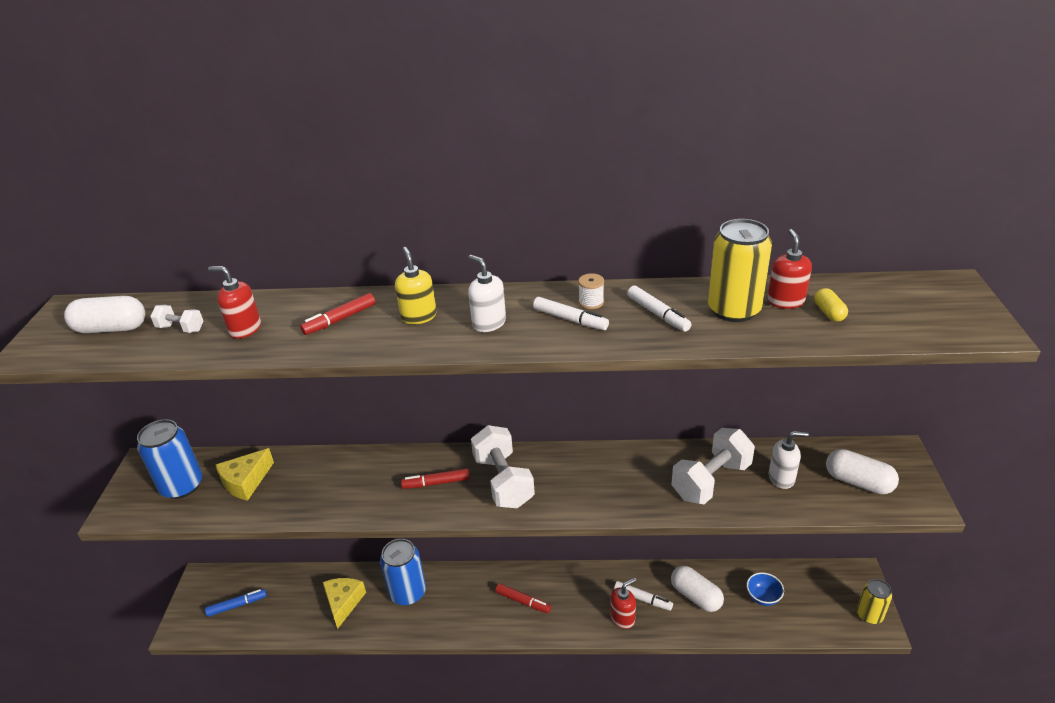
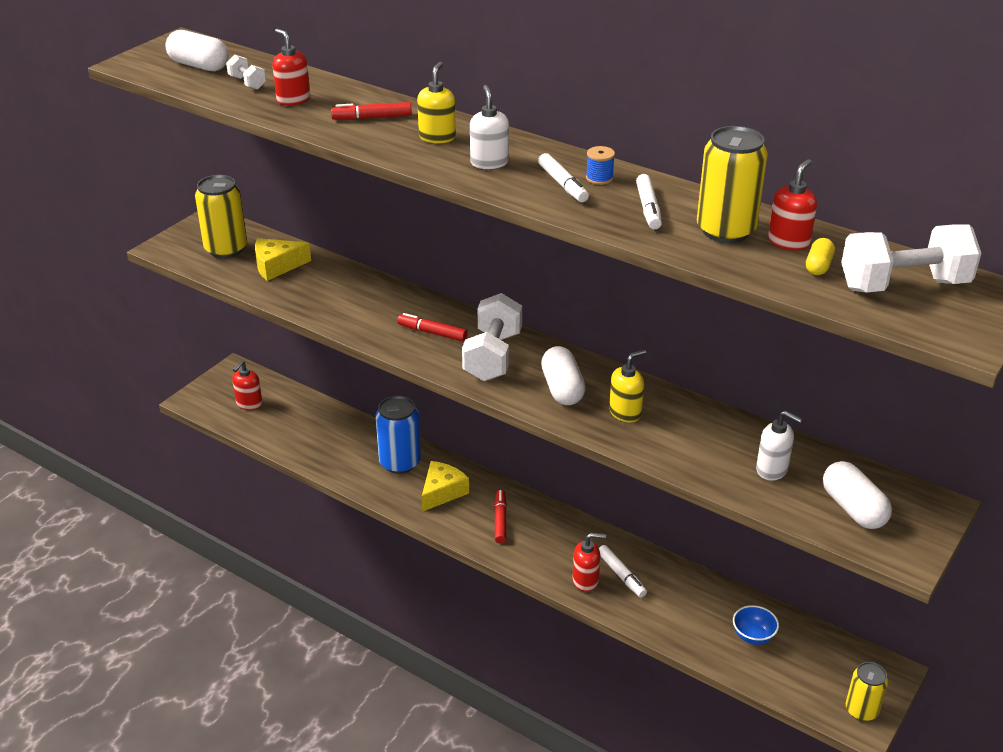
camera: 30 degrees right, 0 degrees up
blue can [137,419,202,499] -> yellow can [195,175,247,258]
blue marker [205,589,267,617] -> red soap dispenser [232,360,263,410]
yellow cheese [323,578,366,629] -> yellow cheese moved to [422,461,469,512]
red marker [495,583,551,613] -> red marker turned 150 degrees counterclockwise [494,489,507,544]
white spool [578,273,604,309] -> blue spool [586,146,615,185]
white capsule [671,566,724,612] -> white capsule moved to [541,346,585,405]
white dumbbell [672,428,755,504] -> white dumbbell moved to [841,225,981,293]
none -> yellow soap dispenser [609,349,646,423]

